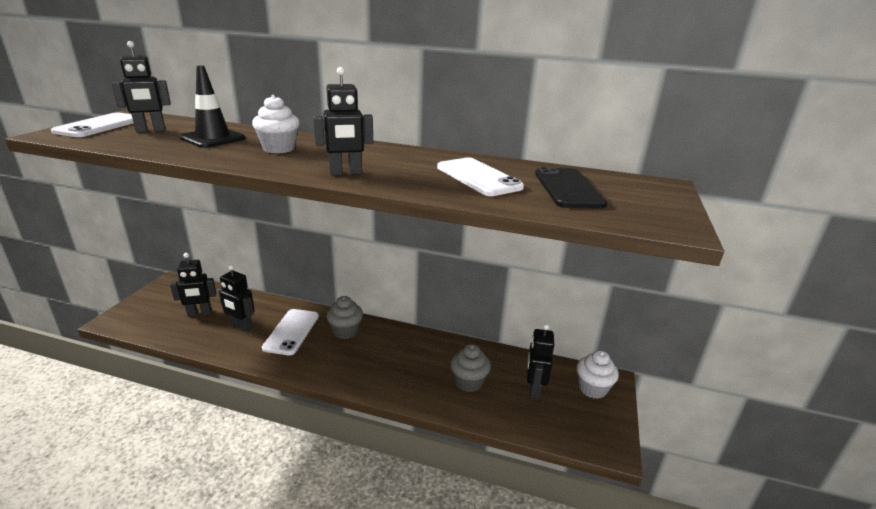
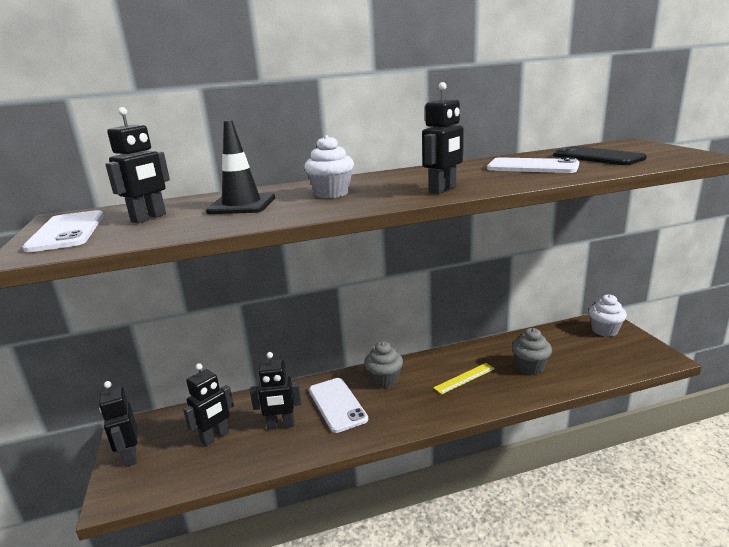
camera: 30 degrees left, 5 degrees down
black robot [527,324,555,399] -> black robot moved to [99,381,137,467]
none -> yellow ruler [433,363,495,395]

